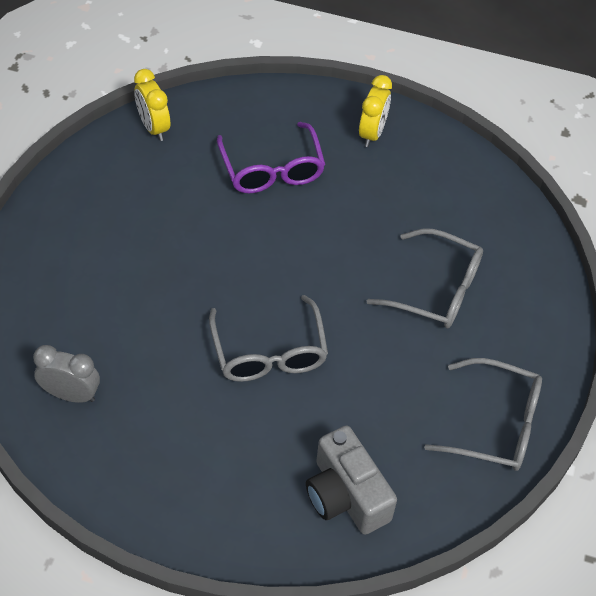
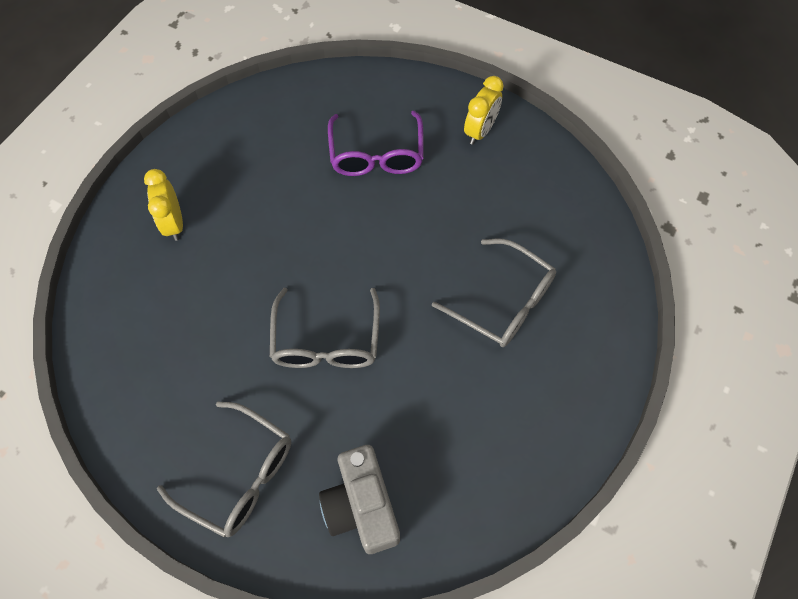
camera: 15 degrees right, 10 degrees up
grey clock [33,345,100,403] -> none
yellow clock [134,69,170,141] -> yellow clock moved to [144,169,183,241]
grey glasses [424,358,542,471] -> grey glasses moved to [157,402,291,537]

